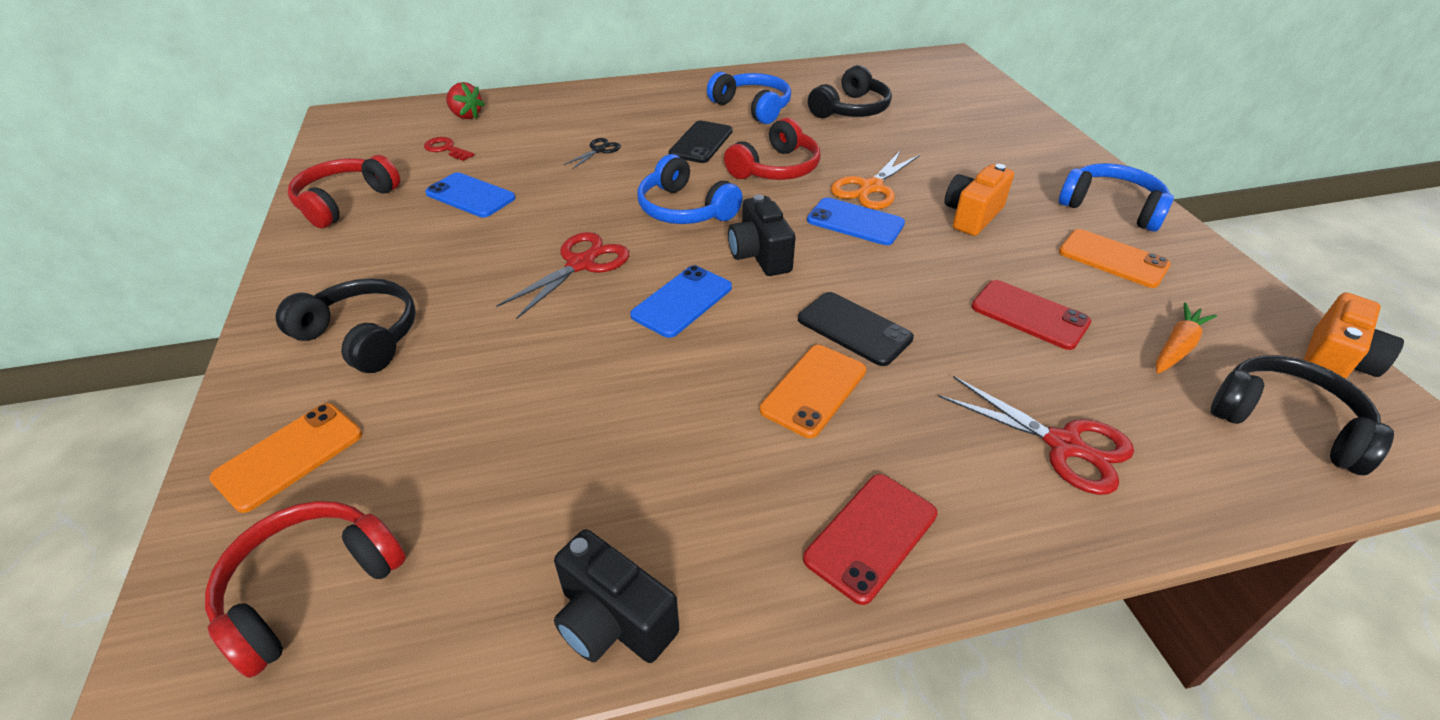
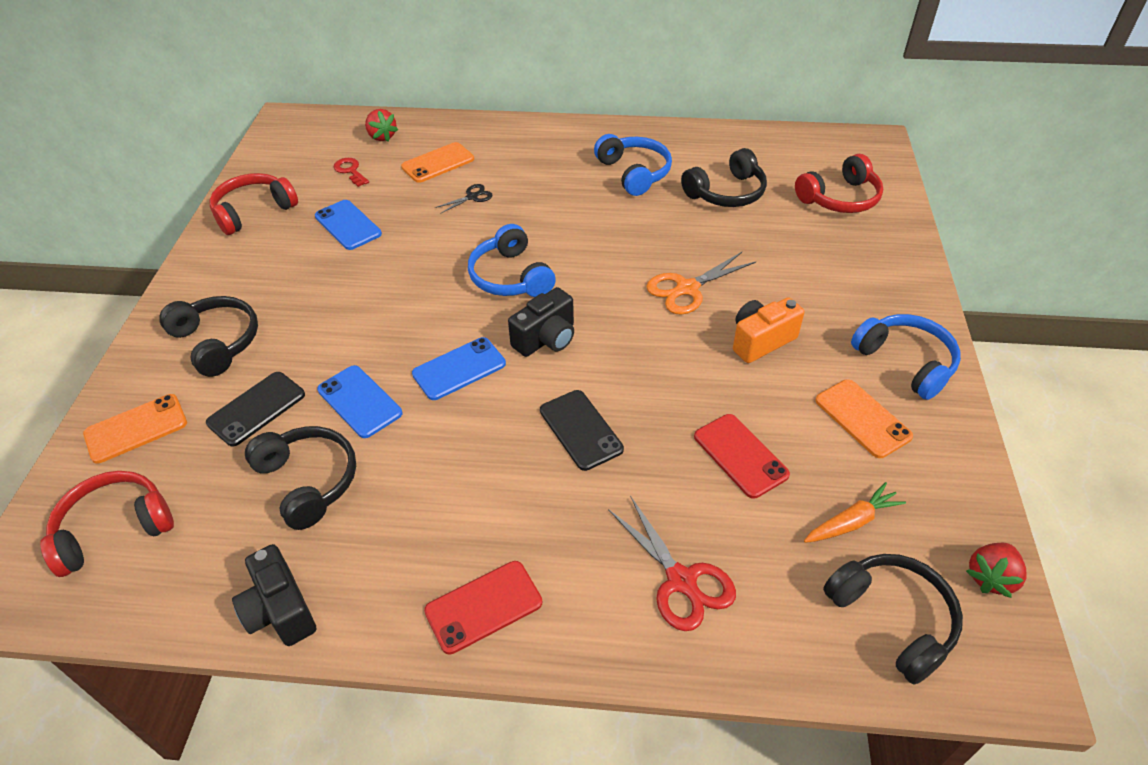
camera: 20 degrees right, 5 degrees up
red scissors [496,232,629,319] -> none
black phone [668,121,733,163] -> black phone moved to [206,372,305,447]
red headphones [724,118,821,180] -> red headphones moved to [795,154,883,213]
black camera [728,195,796,276] -> black camera turned 135 degrees counterclockwise [508,287,574,357]
orange phone [760,345,866,438] -> orange phone moved to [401,142,474,183]
blue phone [807,197,905,245] -> blue phone moved to [317,365,402,438]
orange camera [1304,292,1404,379] -> red strawberry [966,543,1027,598]
none -> black headphones [245,426,356,530]

